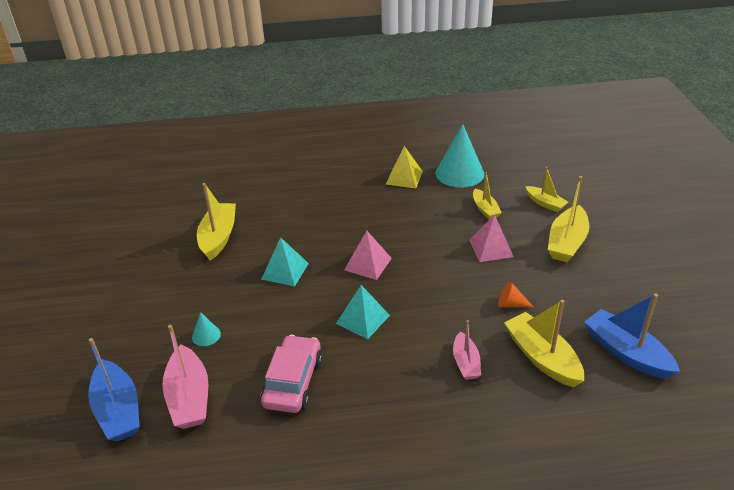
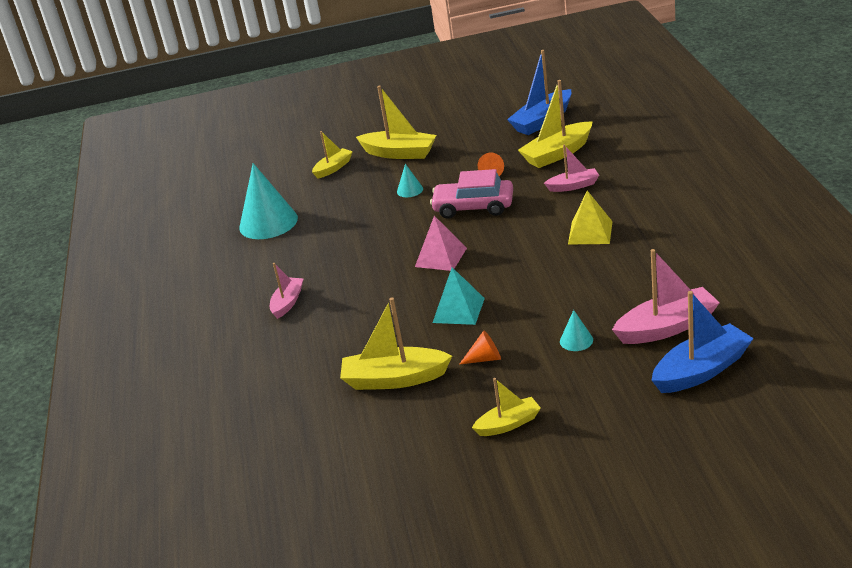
camera: 90 degrees left, 5 degrees down
pink car [261,335,323,413] -> pink car moved to [430,169,513,219]
turquoise pyramid [336,285,390,339] -> none
yellow pyramid [386,146,423,188] -> yellow pyramid moved to [568,191,613,245]
pink pyramid [469,215,514,262] -> turquoise cone [397,164,423,197]
yellow boat [473,172,502,220] -> yellow boat moved to [472,378,541,436]
none -> pink boat [270,263,304,319]
none -> orange cone [459,331,501,365]

